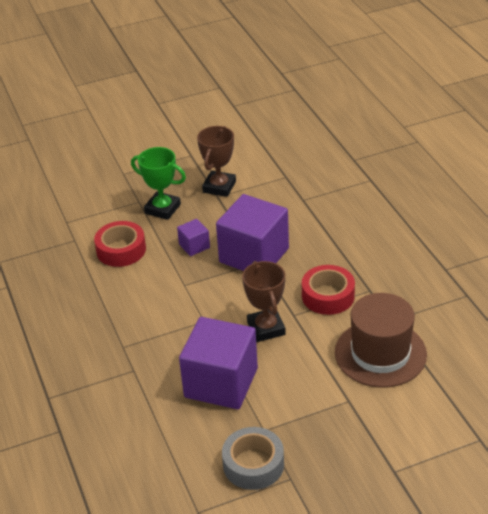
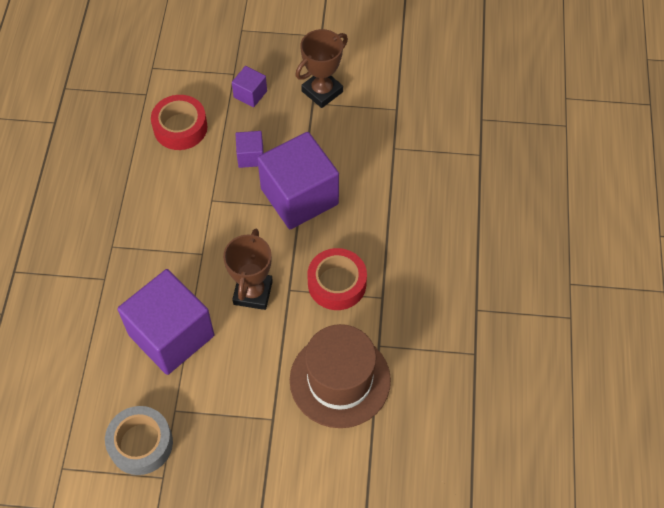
camera: 25 degrees right, 20 degrees up
green trophy [131,147,186,220] -> purple cube [232,66,267,107]

